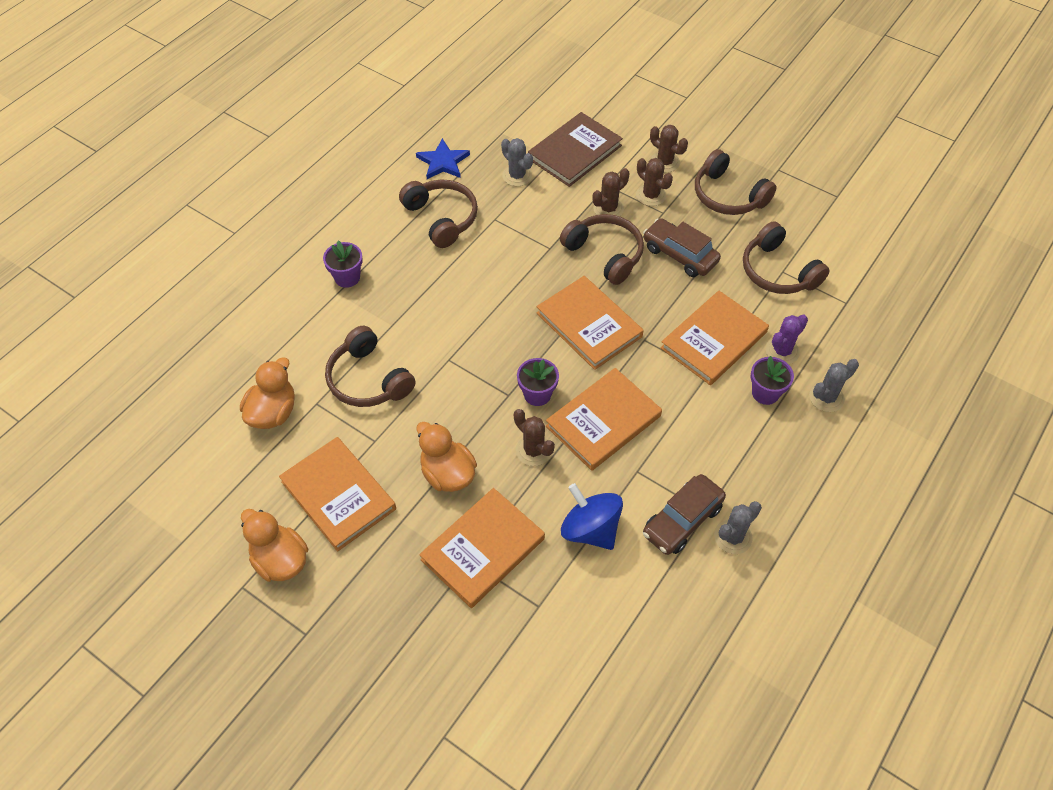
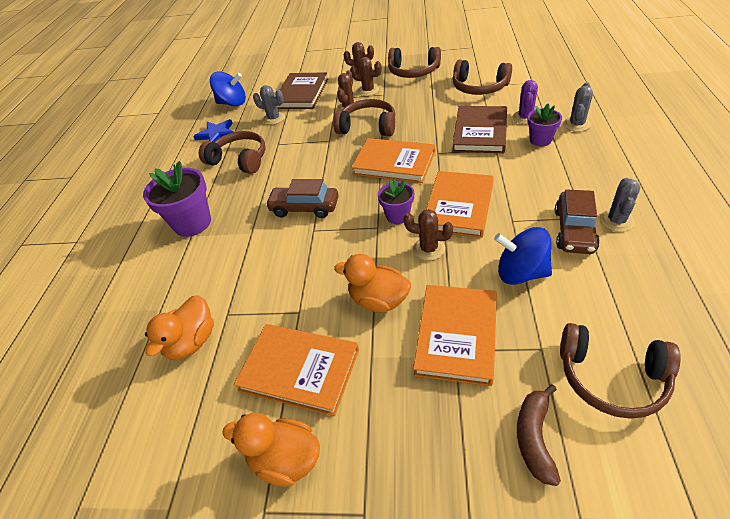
camera: 25 degrees left, 10 degrees down
orange duck [240,358,295,429] -> orange duck turned 150 degrees counterclockwise [145,295,214,360]
purple flower pot [323,241,363,288] -> purple flower pot [143,161,211,237], size x1.70
brown headphones [325,326,416,407] -> brown headphones moved to [560,323,681,419]
brown car [643,218,721,277] -> brown car moved to [265,179,339,218]
orange book [660,291,769,385] -> brown book [452,106,507,153]
none -> blue spinning top [210,71,246,106]
none -> brown banana [517,384,561,486]

